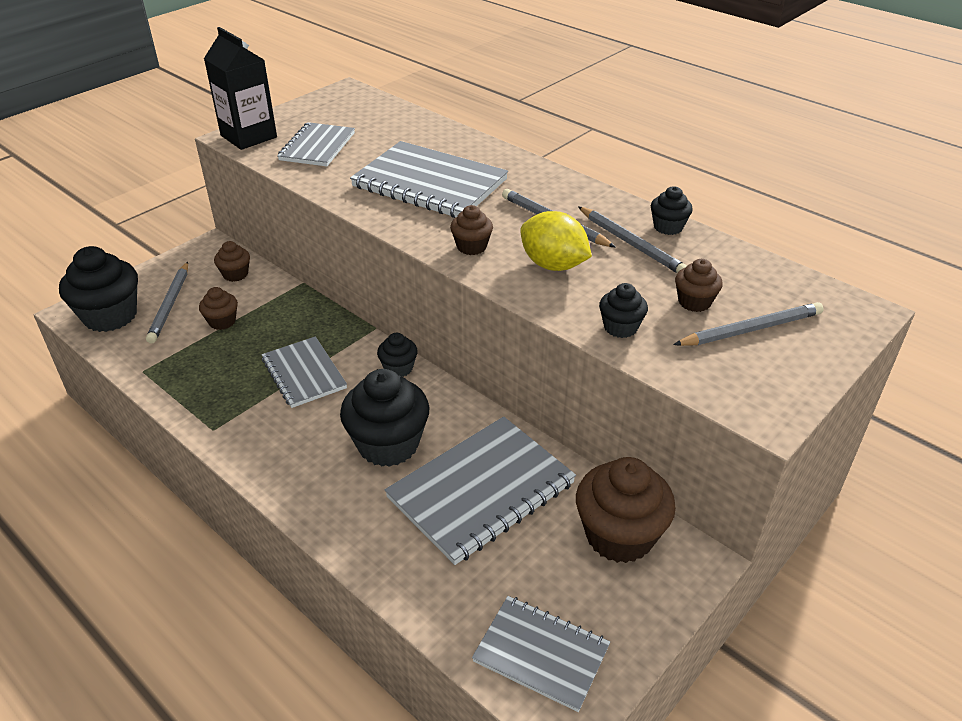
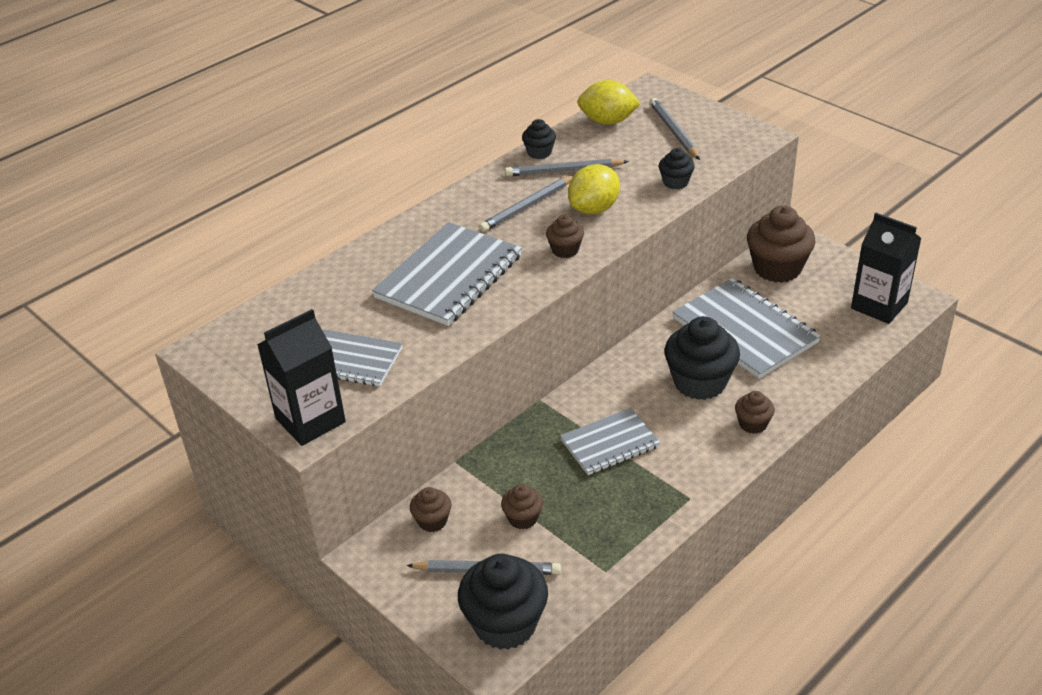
camera: 85 degrees left, 0 degrees up
black cupcake [377,333,418,377] -> none
grey notebook [472,596,610,712] -> black carton [851,213,922,324]
grey pencil [578,206,687,273] -> grey pencil turned 150 degrees counterclockwise [505,158,629,177]
brown cupcake [675,259,723,312] -> brown cupcake moved to [735,391,775,434]
none -> yellow lemon [577,80,641,125]

